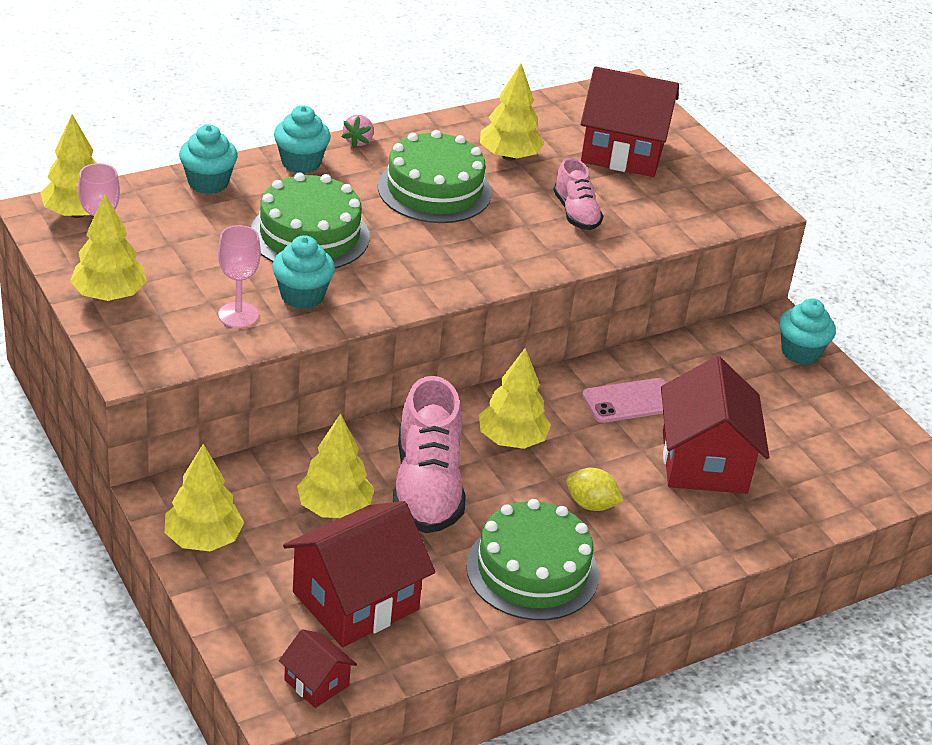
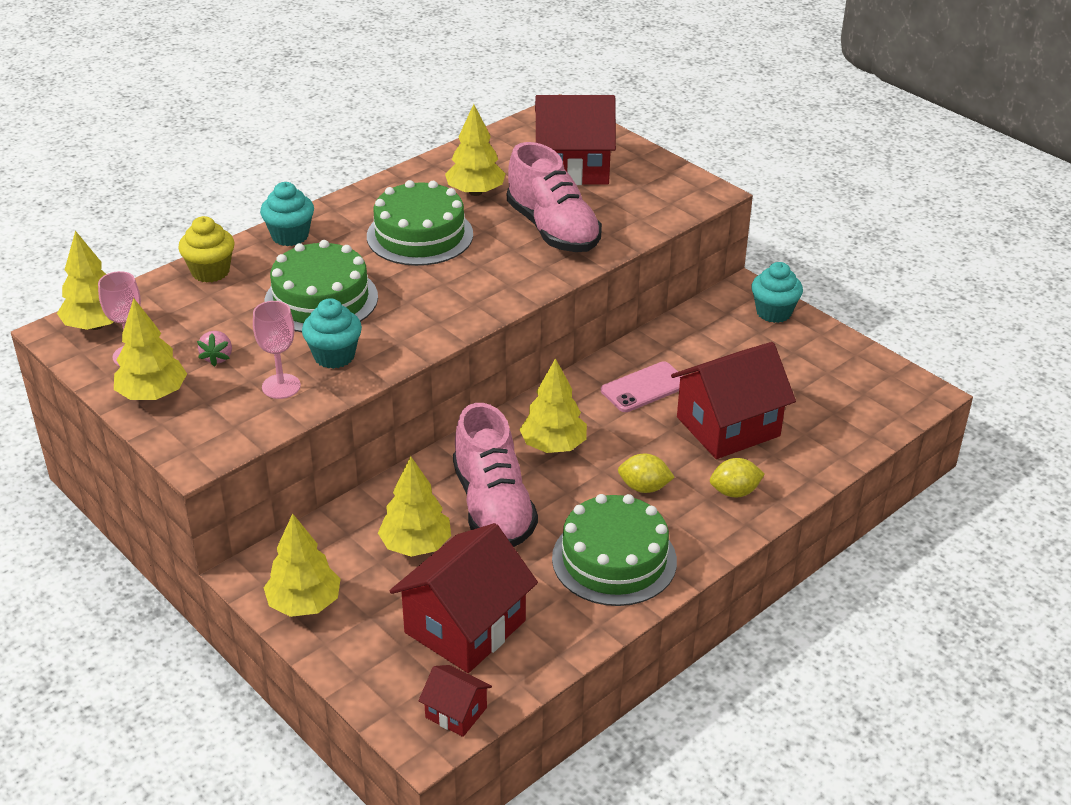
camera: 10 degrees left, 0 degrees up
turquoise cupcake [179,124,238,194] -> yellow cupcake [178,216,234,282]
pink strawberry [342,115,374,148] -> pink strawberry moved to [197,331,232,367]
pink shoe [554,158,603,230] -> pink shoe [507,142,602,252], size x1.79
red house [661,356,769,494] -> red house turned 75 degrees clockwise [671,342,796,459]
none -> yellow lemon [710,458,765,497]

